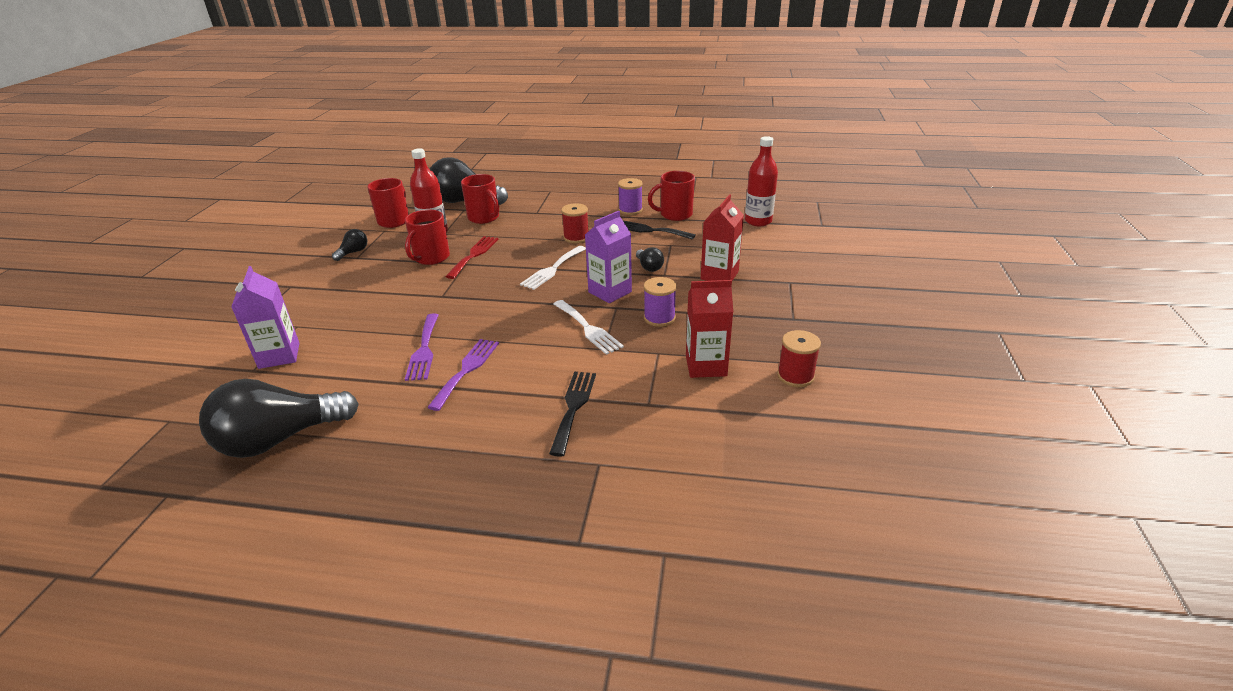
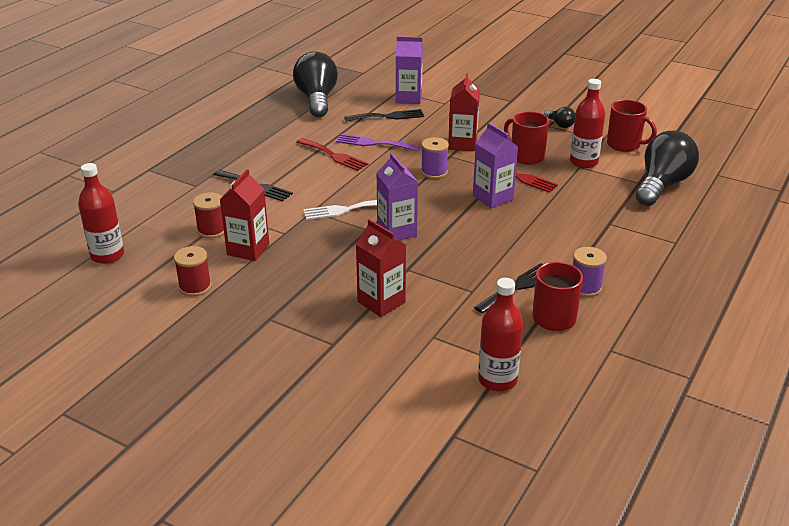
camera: 110 degrees right, 0 degrees up
purple fork [427,339,499,411] -> red fork [297,138,368,171]
red mug [461,174,499,224] -> none
white fork [520,246,586,290] -> none
red spool [561,203,588,243] -> red spool moved to [193,192,224,238]
black light bulb [636,247,664,272] -> none
purple spool [644,277,677,327] -> purple spool moved to [421,137,449,179]
none -> red bottle [78,163,124,264]
none -> black fork [344,109,424,122]
none -> red carton [448,73,480,151]
none -> purple carton [473,123,518,208]

